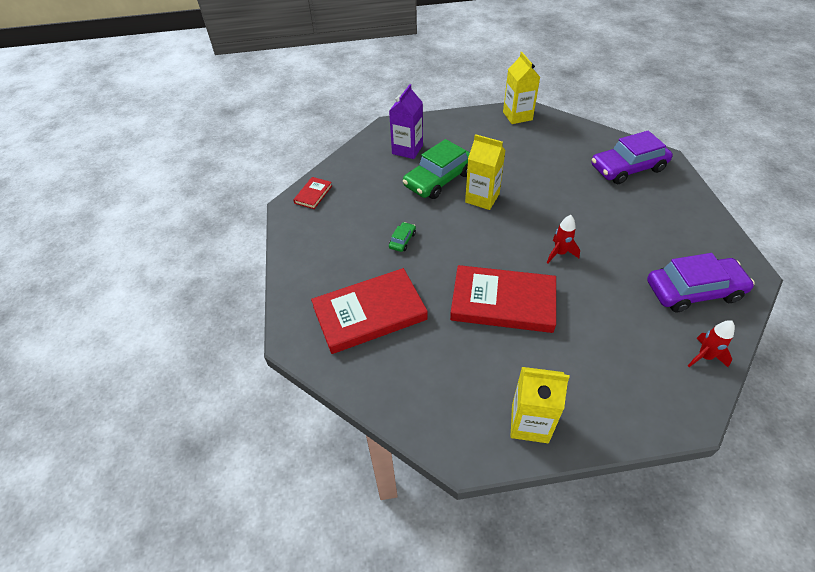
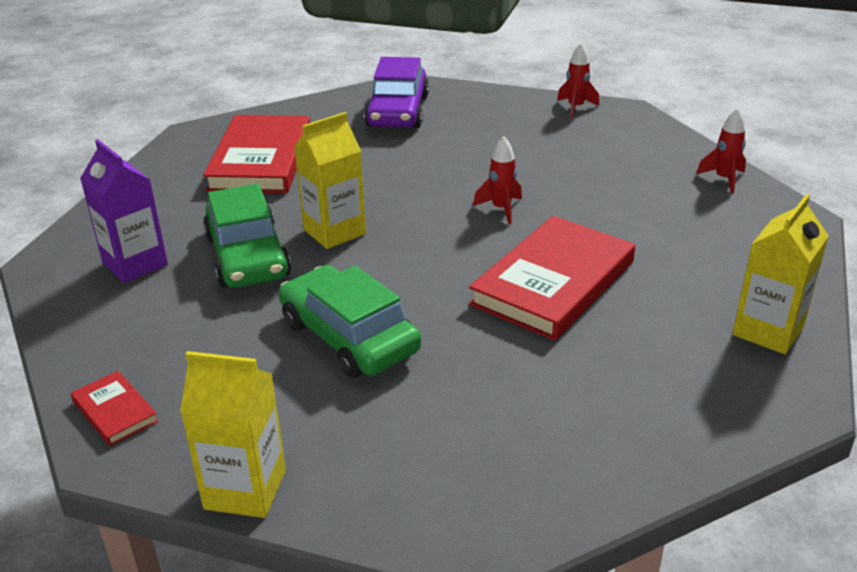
camera: 65 degrees left, 15 degrees down
red book [311,268,428,354] -> red book moved to [203,115,310,193]
green car [389,222,416,252] -> green car [278,265,421,378], size x2.32
yellow carton [503,52,540,124] -> yellow carton moved to [180,351,286,518]
purple car [647,253,755,312] -> none
none -> red rocket [557,43,599,119]

